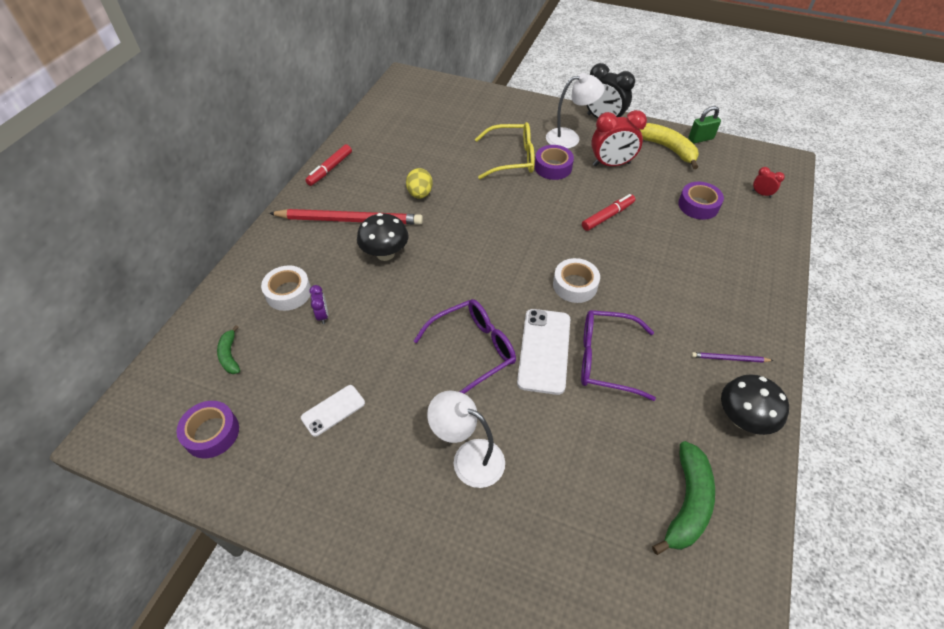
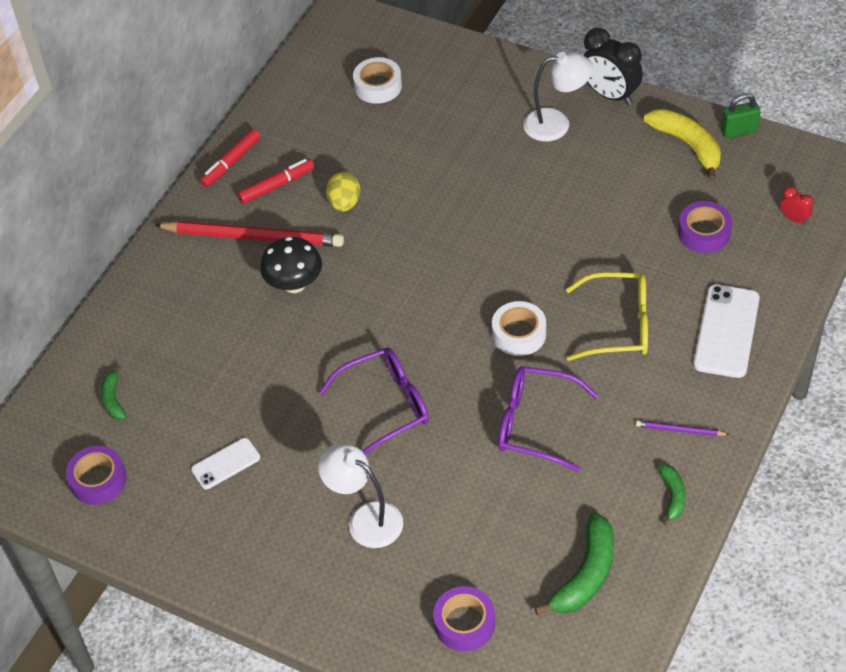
camera: 10 degrees right, 0 degrees up
white tape [261,265,311,311] -> white tape moved to [353,57,402,104]
purple clock [309,285,328,324] -> none
yellow glasses [475,122,535,179] -> yellow glasses moved to [566,272,648,361]
white phone [517,309,570,395] -> white phone moved to [693,285,760,378]
purple tape [535,145,574,180] -> purple tape moved to [433,586,495,651]
red marker [582,194,635,231] -> red marker moved to [238,159,314,204]
red clock [591,110,647,167] -> none
black mushroom [721,374,789,435] -> green banana [658,464,686,526]

